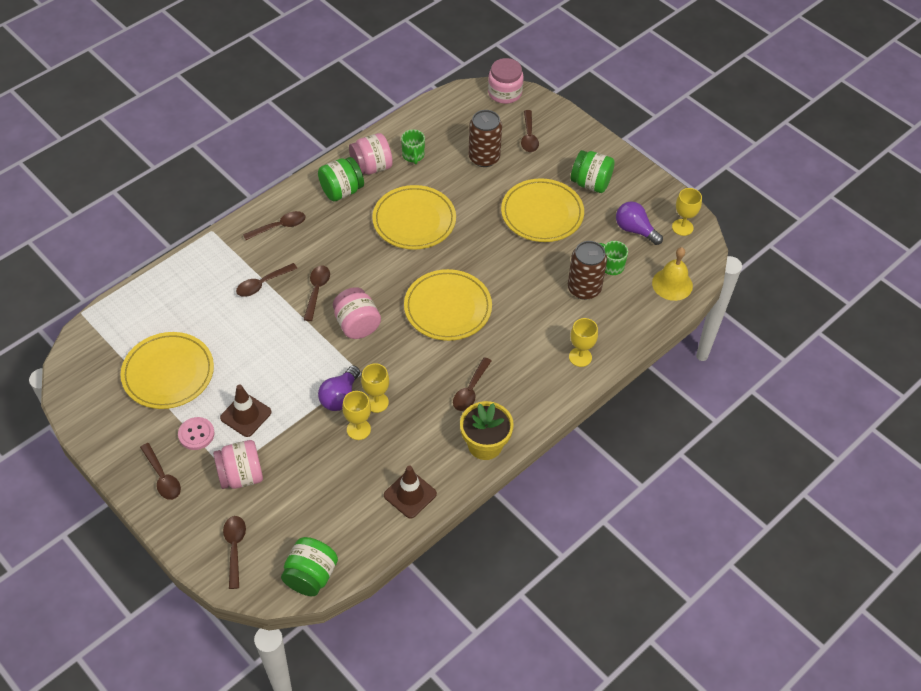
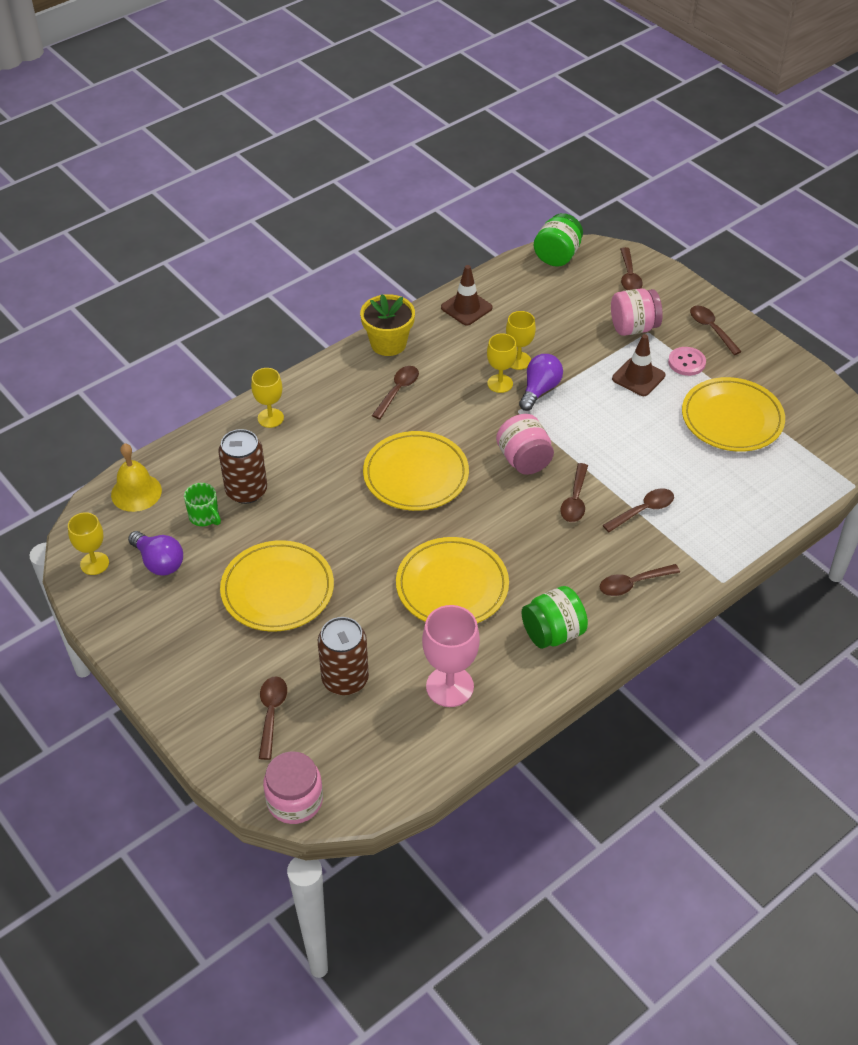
camera: 175 degrees left, 5 degrees down
pink jar [349,133,393,175] -> none
green mug [401,129,425,164] -> pink goblet [422,605,480,707]
green jar [571,150,615,193] -> none

